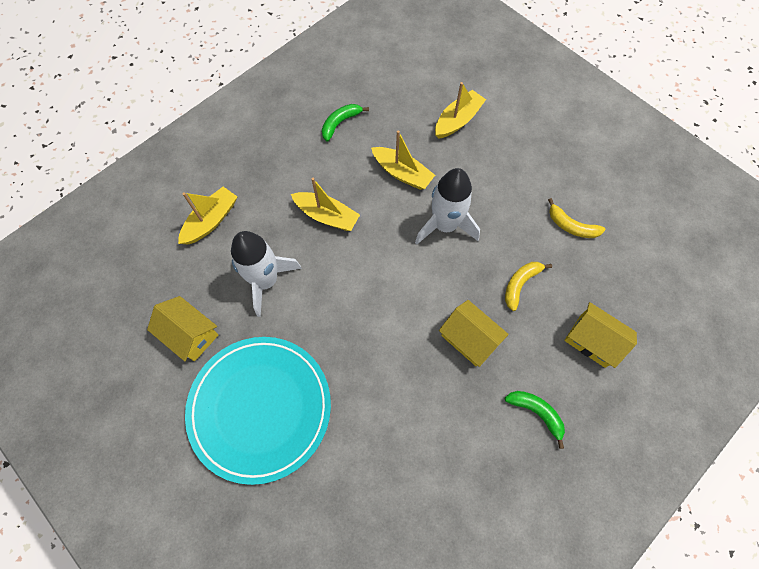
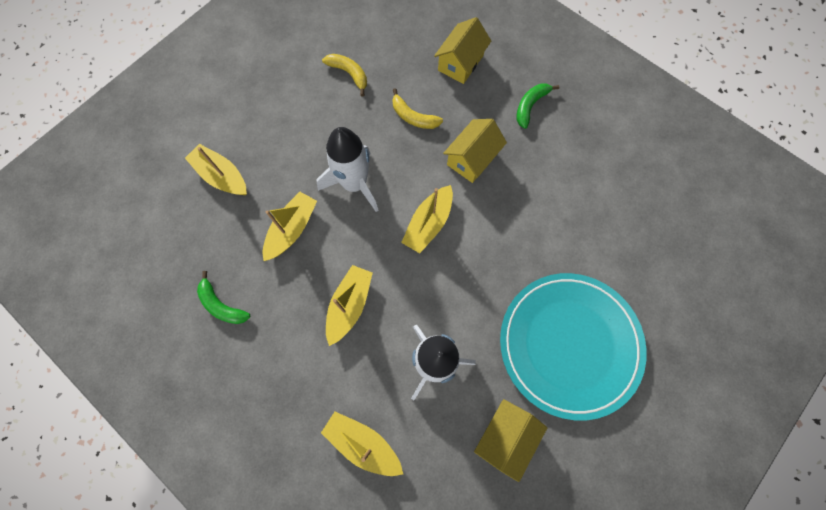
camera: 95 degrees left, 5 degrees up
yellow banana [548,198,605,238] -> yellow banana turned 75 degrees counterclockwise [322,54,367,97]
none -> yellow boat [401,185,453,253]

